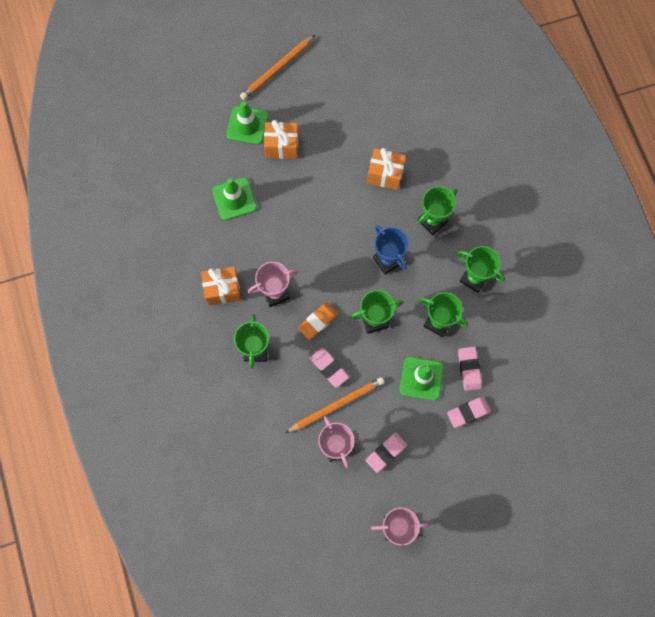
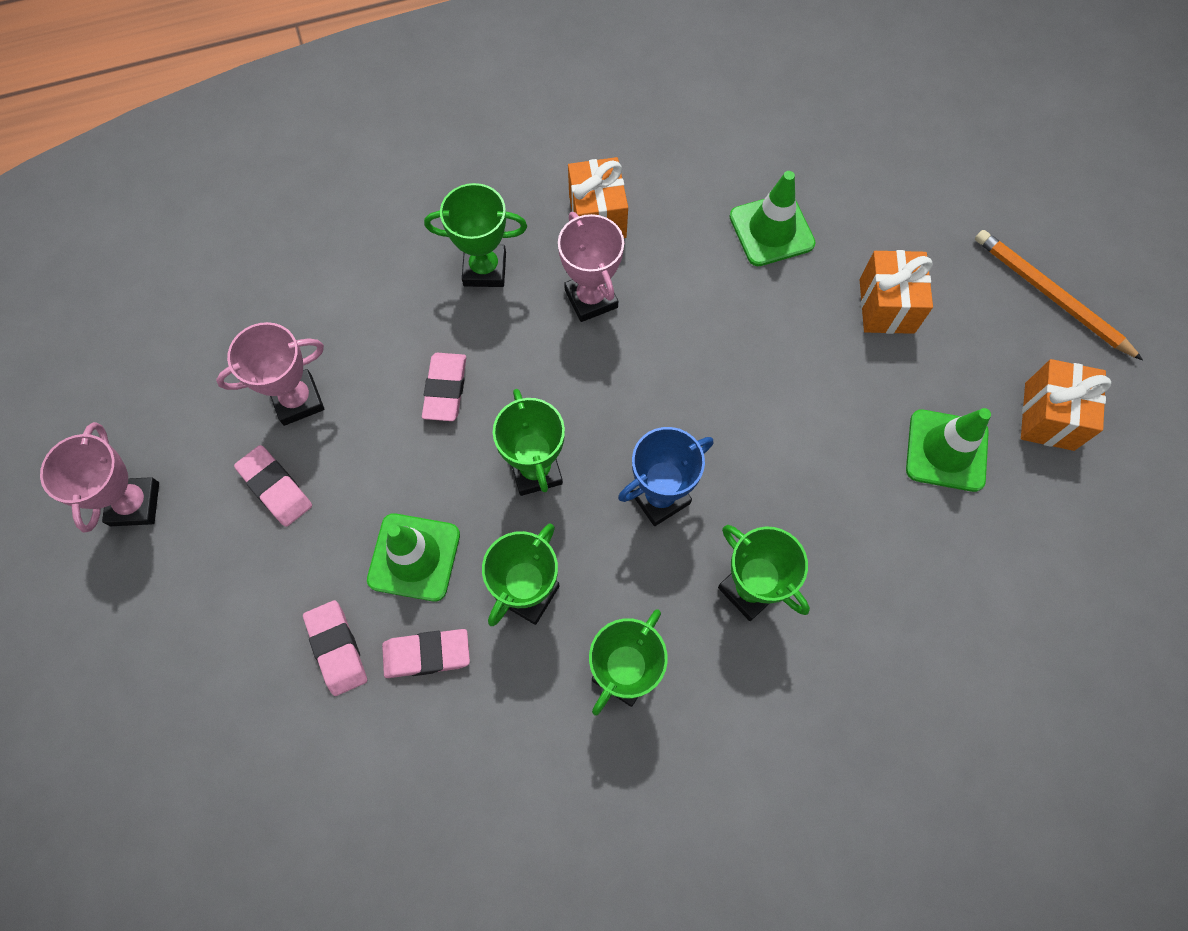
camera: 90 degrees right, 5 degrees down
green traffic cone [226,101,269,145] -> green traffic cone moved to [906,408,991,492]
orange pencil [285,377,384,433] -> none
orange eraser [298,303,338,340] -> none
pink eraser [310,348,349,388] -> pink eraser turned 45 degrees counterclockwise [422,353,466,421]
orange gift [367,148,406,190] -> orange gift moved to [1021,359,1111,451]

